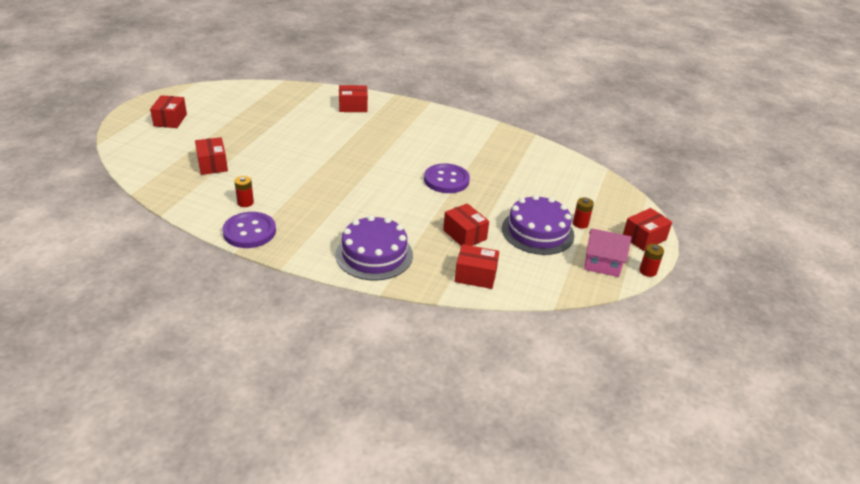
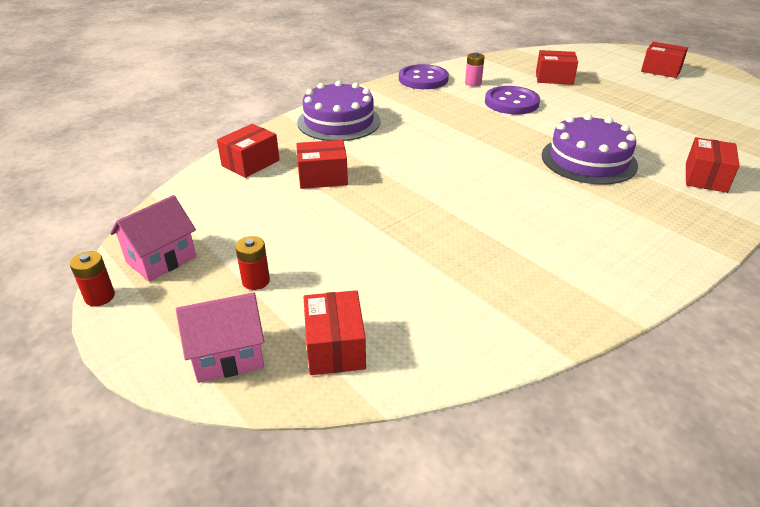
camera: 120 degrees right, 0 degrees up
red battery [234,176,254,207] -> pink battery [465,52,485,86]
purple button [424,163,470,193] -> purple button moved to [485,86,540,114]
purple cake [502,195,574,255] -> purple cake moved to [542,114,638,185]
red box [623,208,672,251] -> red box moved to [304,290,366,375]
none -> pink house [176,292,264,383]

